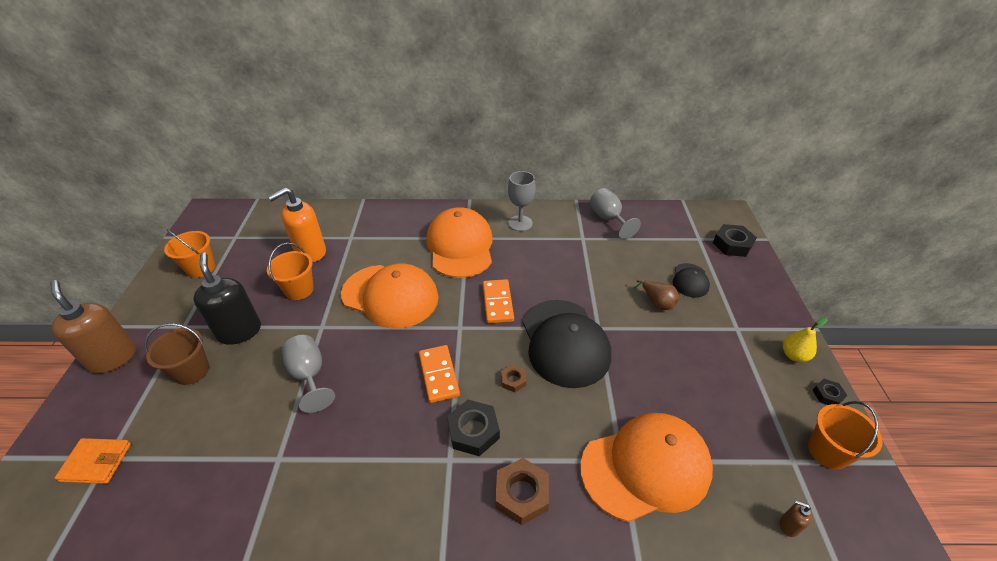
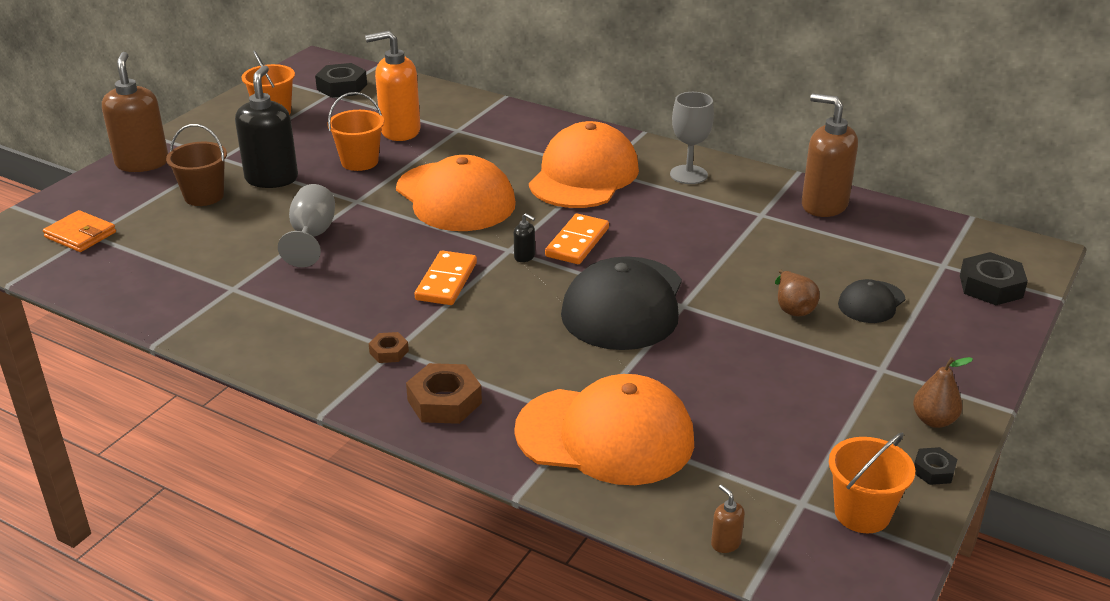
camera: 30 degrees right, 10 degrees down
black nut [447,400,500,456] -> black nut moved to [315,63,367,98]
brown nut [501,365,526,392] -> brown nut moved to [369,332,409,363]
grey goblet [590,188,641,239] -> brown soap dispenser [802,94,858,217]
yellow pear [783,318,827,362] -> brown pear [913,357,973,428]
none -> black soap dispenser [514,213,535,262]

